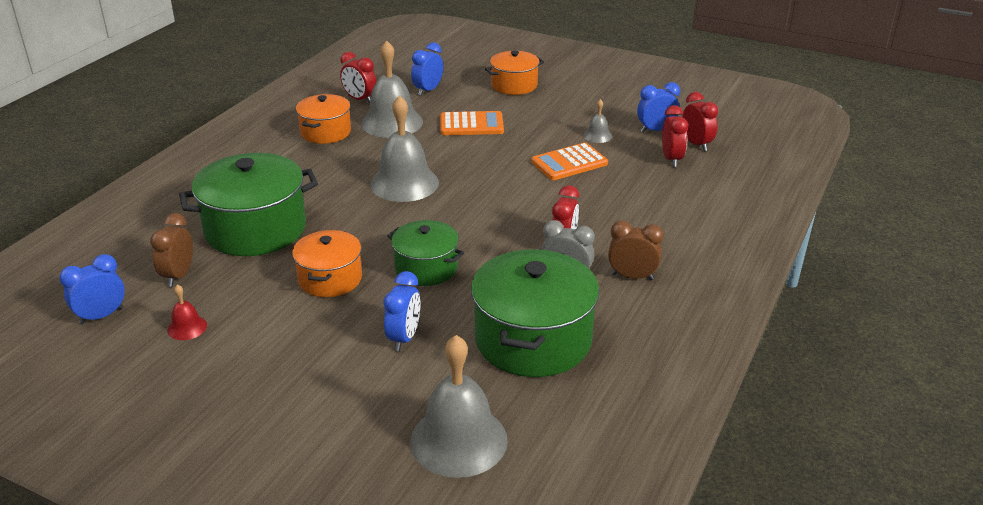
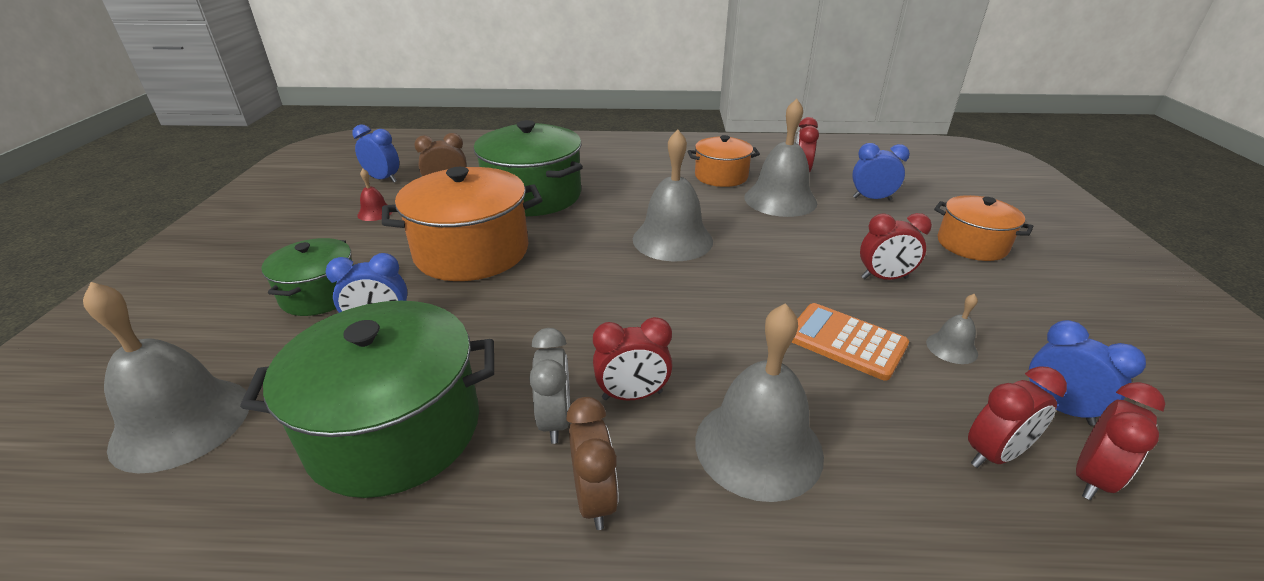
camera: 65 degrees right, 0 degrees up
orange pot [292,230,362,297] -> orange pot [382,167,542,281], size x1.69
green pot [387,220,464,286] -> green pot moved to [261,238,353,316]
orange calculator [440,111,504,135] -> none
none -> grey bell [695,303,824,502]
none -> red clock [860,213,932,280]

